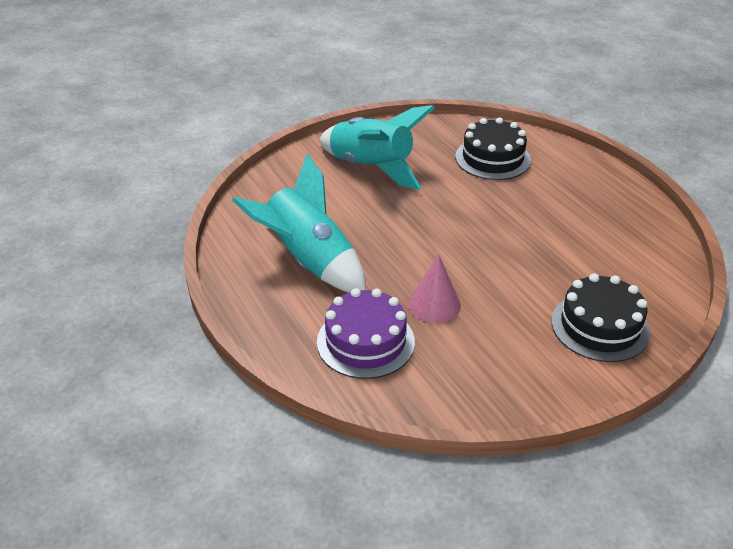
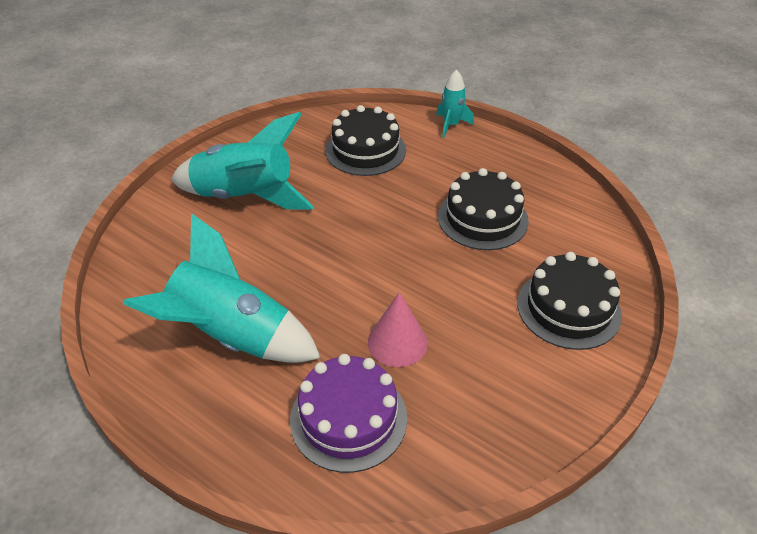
camera: 25 degrees left, 5 degrees up
none -> turquoise rocket [436,69,474,138]
none -> black cake [438,168,529,250]

